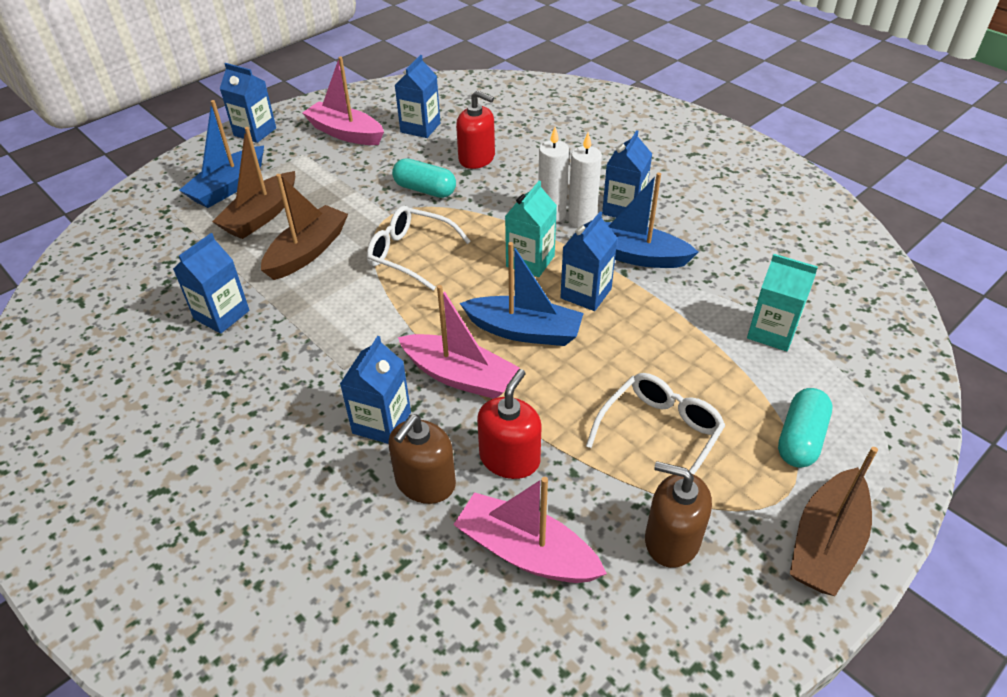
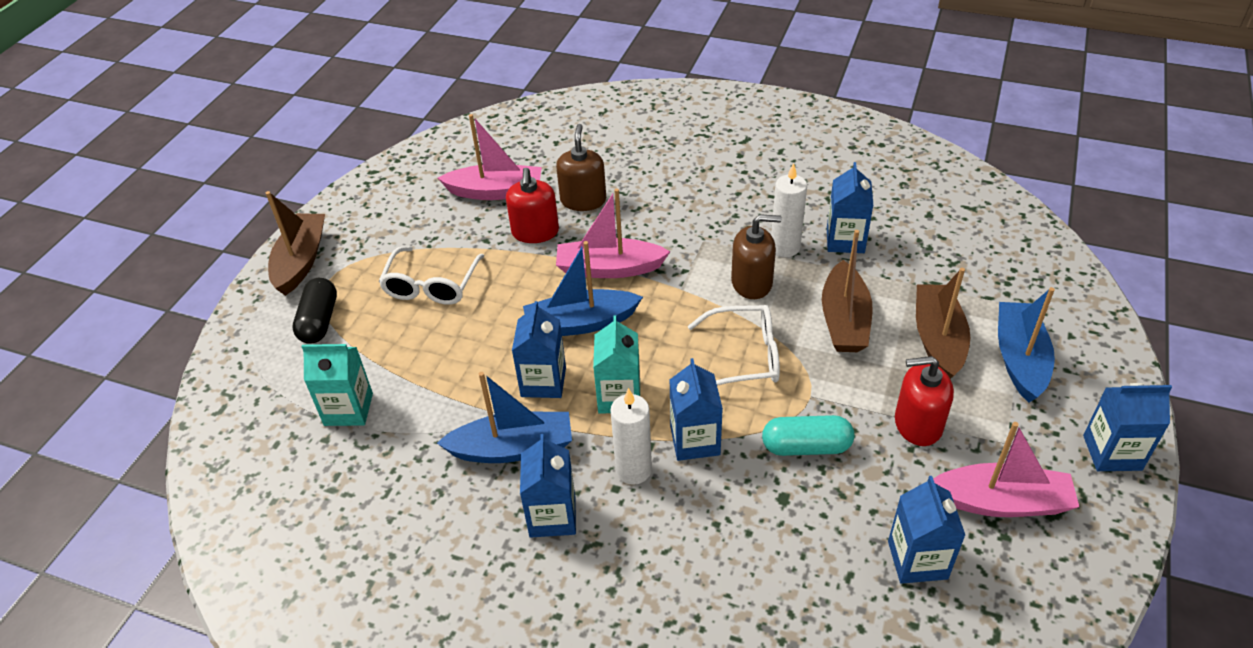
camera: 155 degrees right, 0 degrees up
blue carton [340,336,411,444] -> blue carton moved to [670,358,723,461]
red soap dispenser [456,90,495,169] -> red soap dispenser moved to [895,356,954,446]
white candle [568,132,602,228] -> white candle moved to [771,163,807,257]
brown soap dispenser [645,461,712,568] -> brown soap dispenser moved to [731,214,782,299]
turquoise capsule [778,388,832,468] -> black capsule [292,278,337,344]

